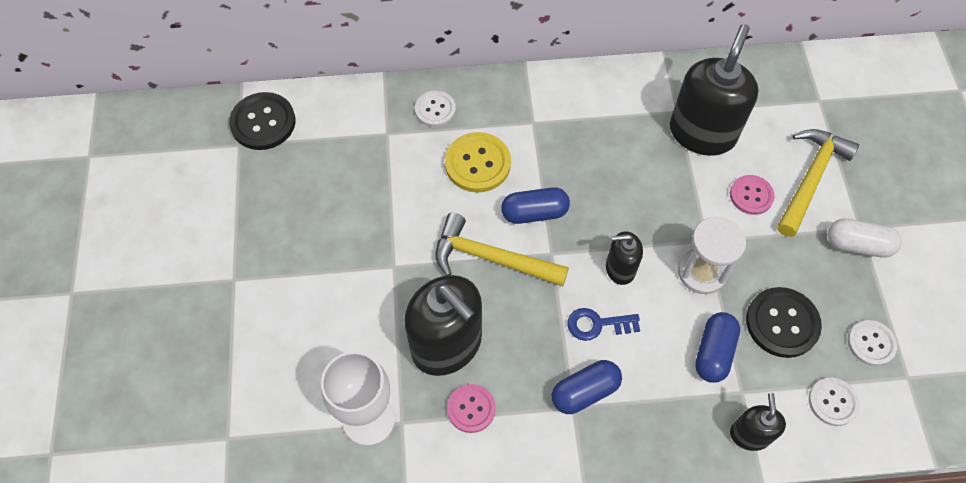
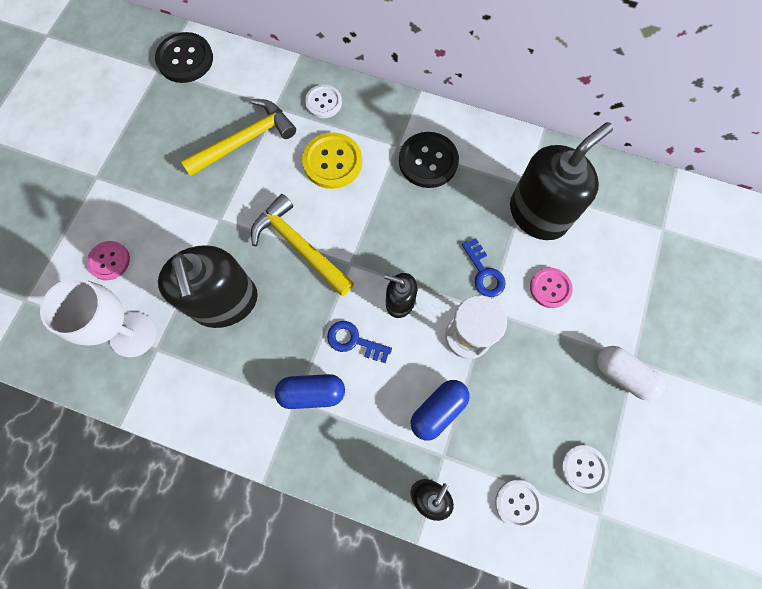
camera: 25 degrees right, 10 degrees up
pink button [447,384,496,433] -> pink button moved to [87,241,130,280]
blue capsule [501,187,570,224] -> none
black button [746,287,822,358] -> black button moved to [399,132,459,188]
yellow hammer [777,129,859,237] -> yellow hammer moved to [181,99,296,176]
none -> blue key [462,238,506,297]

